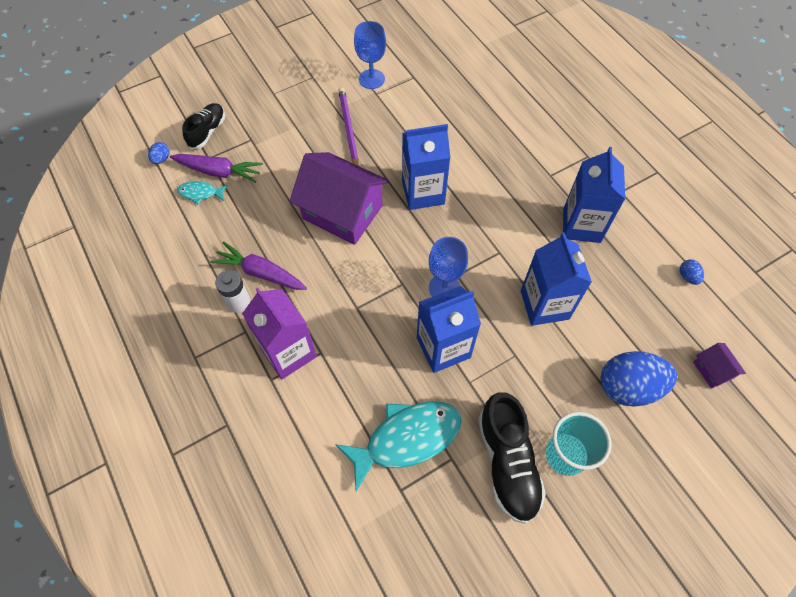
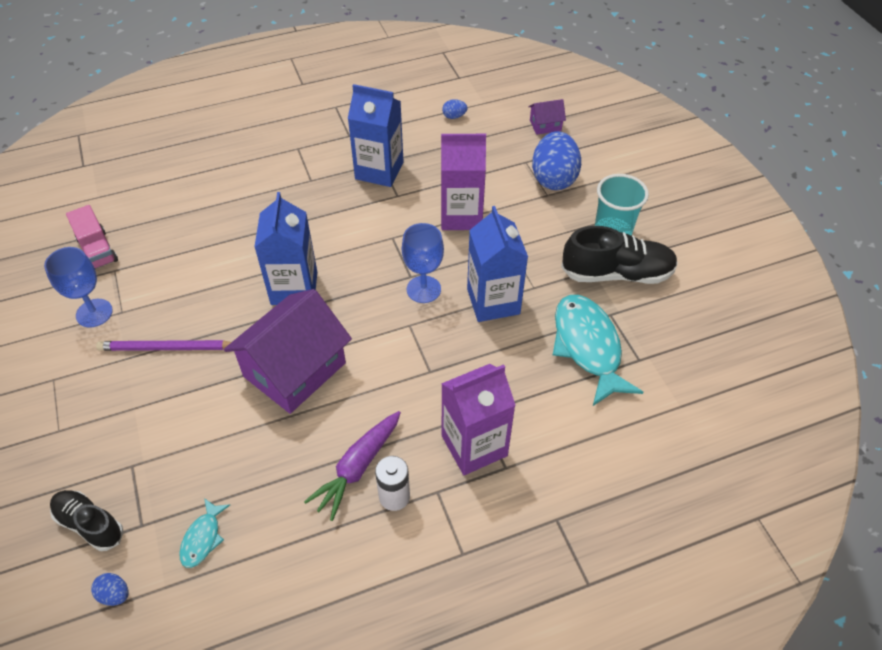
camera: 80 degrees left, 10 degrees down
purple carrot [170,154,263,183] -> none
blue carton [521,232,592,326] -> purple carton [441,134,486,230]
none -> pink truck [66,205,118,268]

